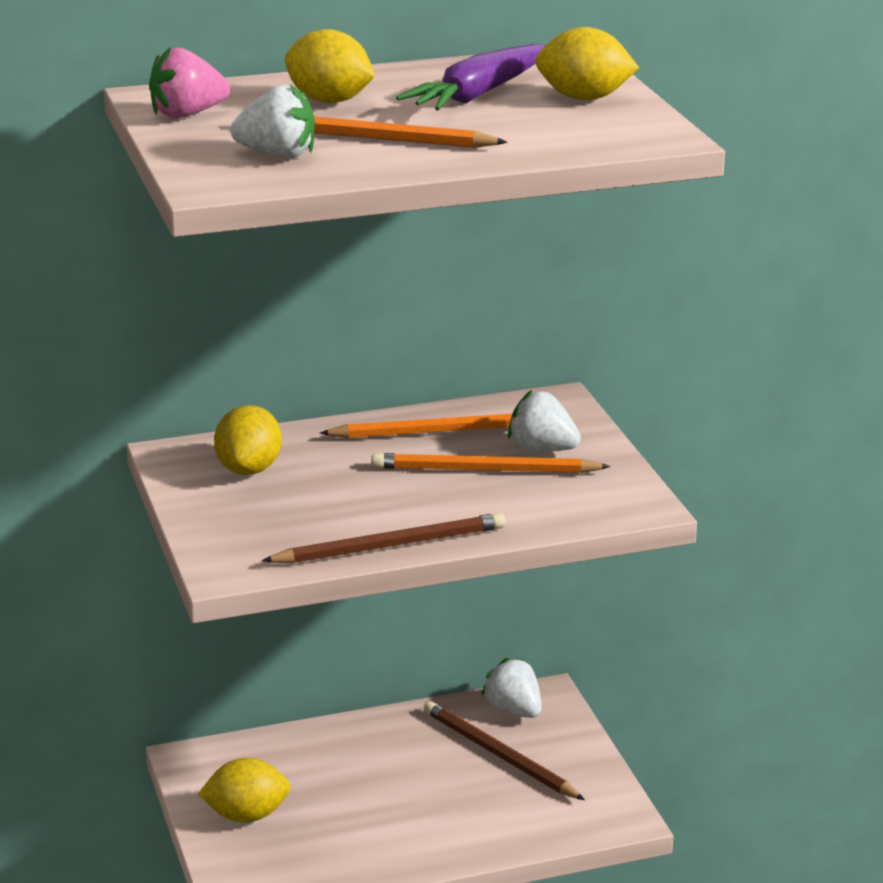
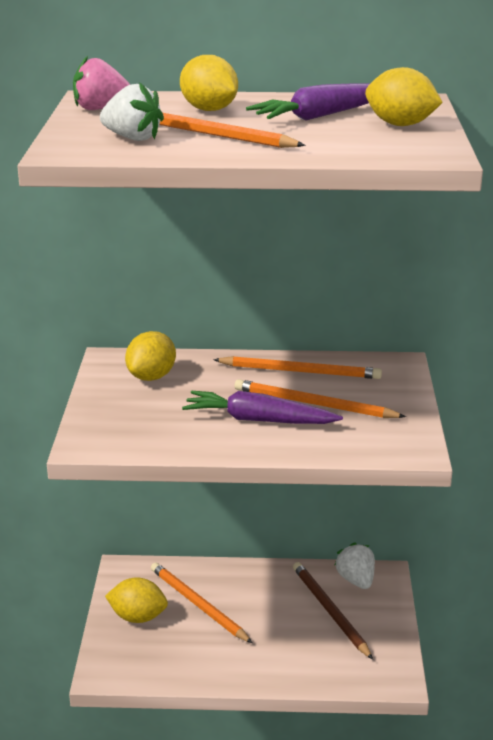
camera: 20 degrees right, 0 degrees up
brown pencil [262,513,505,563] -> none
white strawberry [508,390,581,451] -> none
none -> orange pencil [151,562,252,643]
none -> purple carrot [182,391,343,424]

